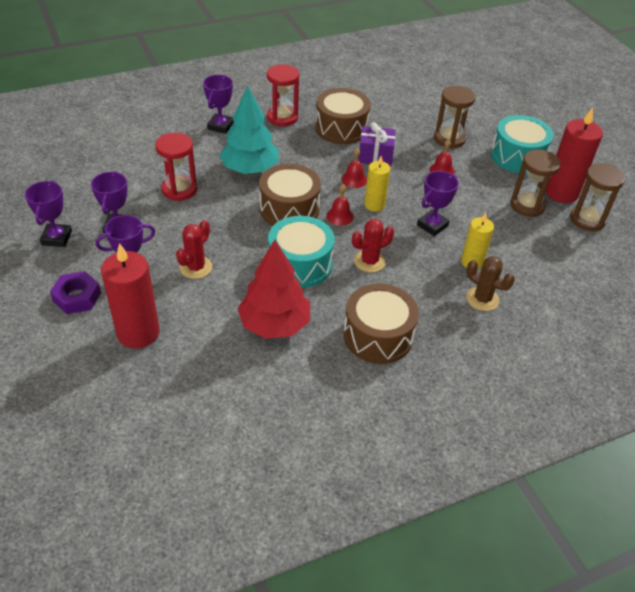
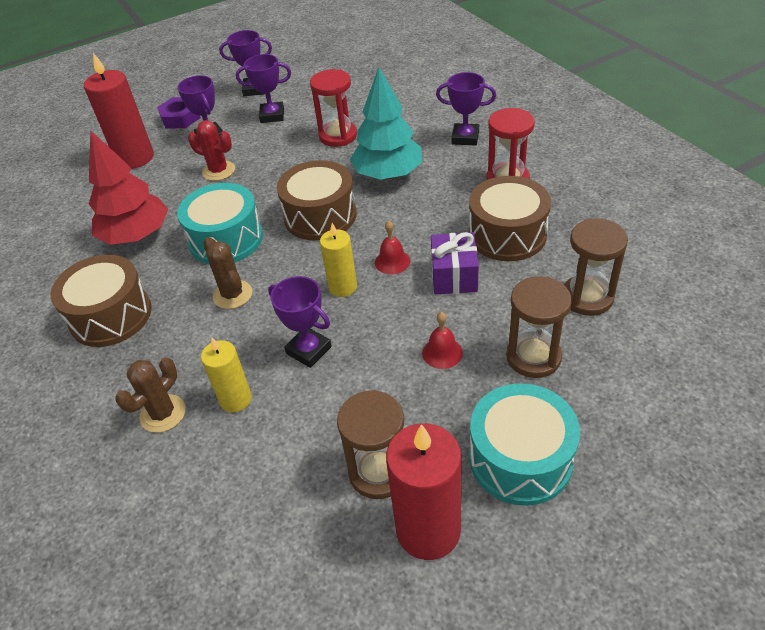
camera: 90 degrees right, 0 degrees up
red bell [327,184,354,226] -> none
red cactus [352,219,394,273] -> brown cactus [203,237,252,309]
brown hourglass [570,163,625,231] -> brown hourglass moved to [564,219,628,316]

